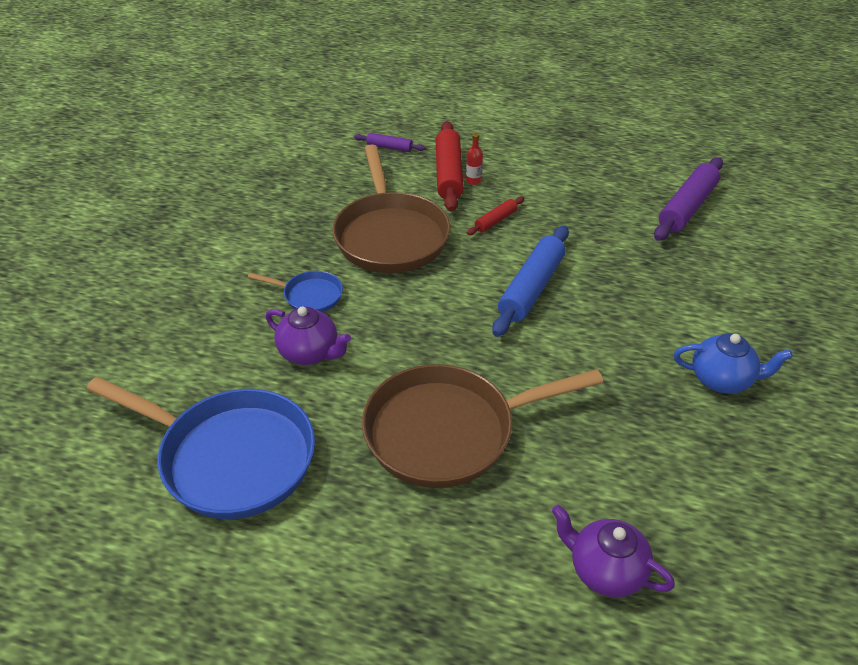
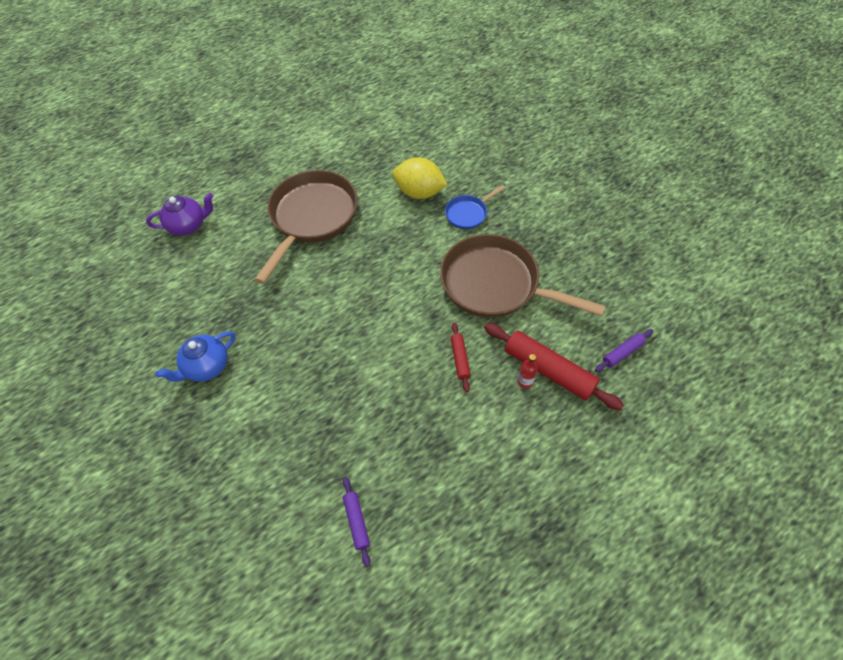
camera: 130 degrees right, 15 degrees up
blue pan [86,377,315,519] -> none
purple teapot [266,307,351,365] -> yellow lemon [392,158,448,199]
blue rolling pin [492,226,569,337] -> none
purple rolling pin [654,157,723,241] -> purple rolling pin [343,477,370,567], size x0.51

